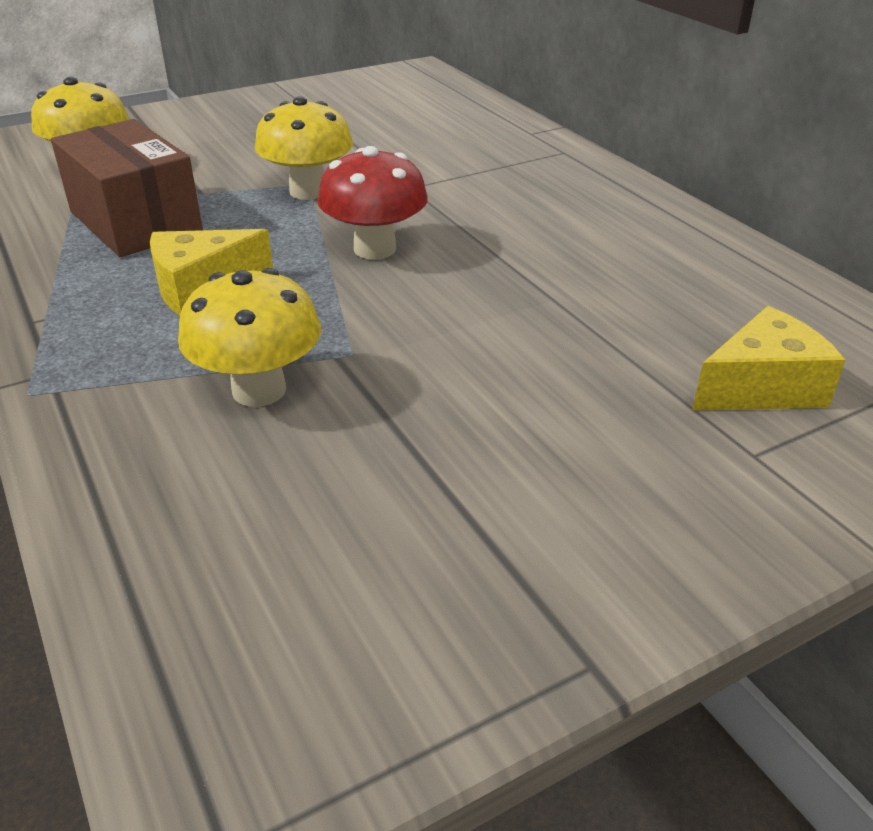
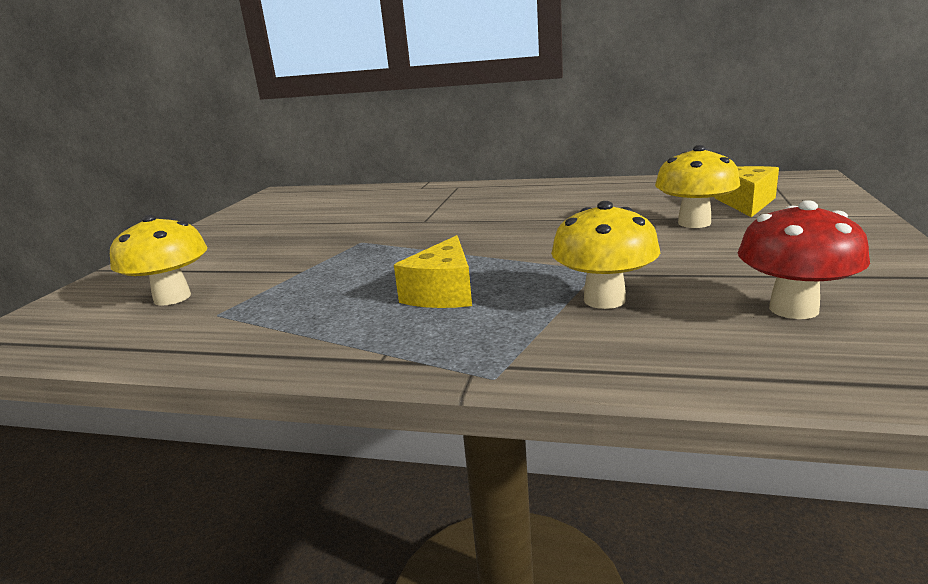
camera: 45 degrees left, 15 degrees down
brown box [51,119,203,257] -> none
yellow mushroom [255,96,353,200] -> yellow mushroom moved to [655,145,740,228]
red mushroom [317,146,428,260] -> red mushroom moved to [738,200,870,319]

